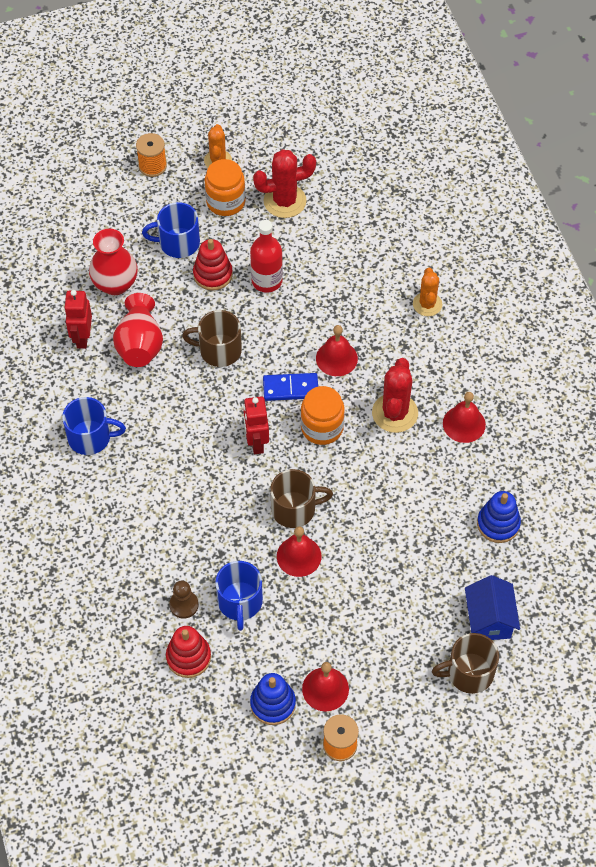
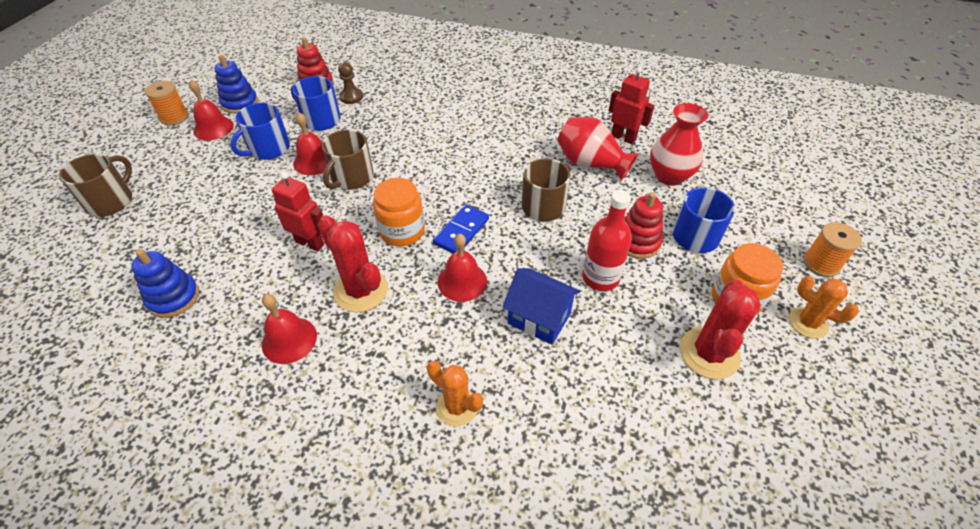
camera: 125 degrees right, 10 degrees down
blue mug [62,397,126,455] -> blue mug moved to [230,103,290,160]
red robot [243,396,269,454] -> red robot moved to [272,172,324,252]
blue house [465,575,520,640] -> blue house moved to [502,268,580,345]

